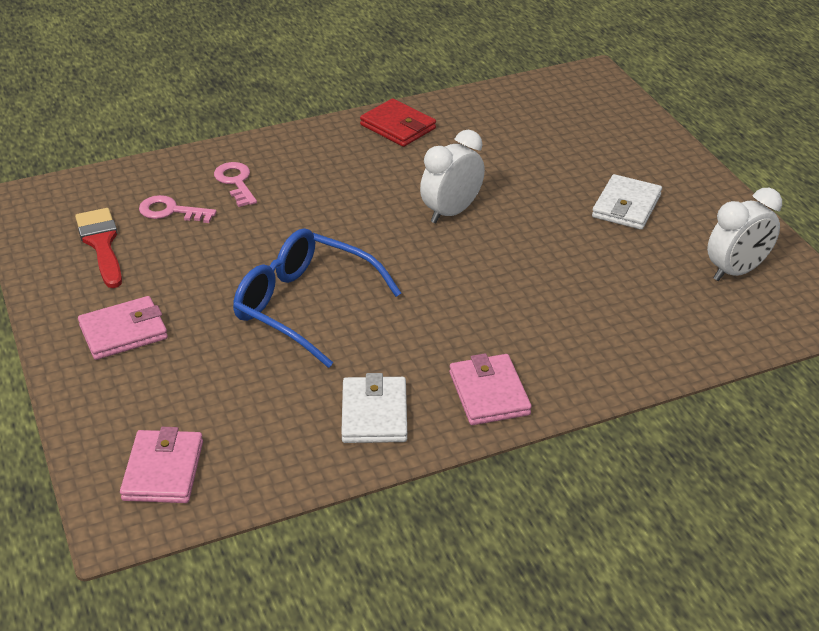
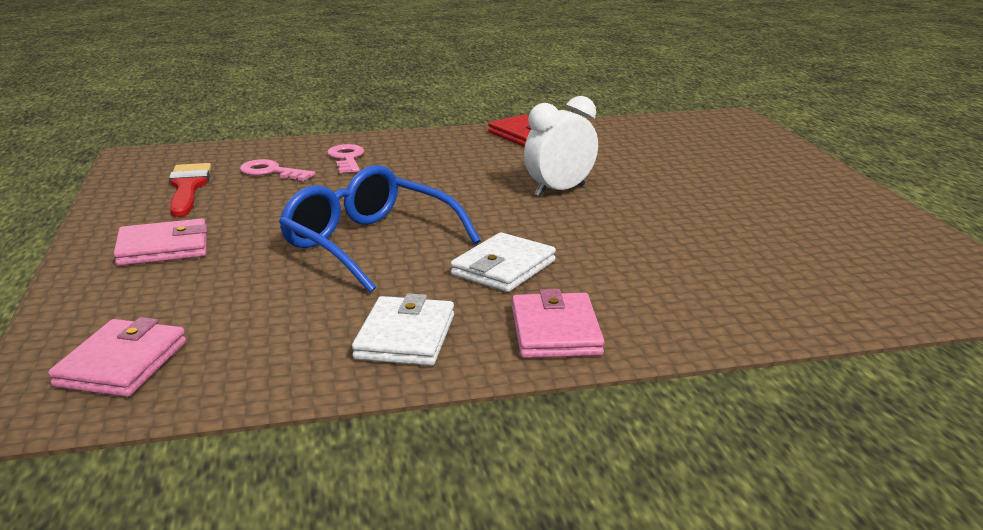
camera: 10 degrees right, 15 degrees down
white wallet [592,174,662,230] -> white wallet moved to [451,232,556,292]
white clock [707,188,782,281] -> none

